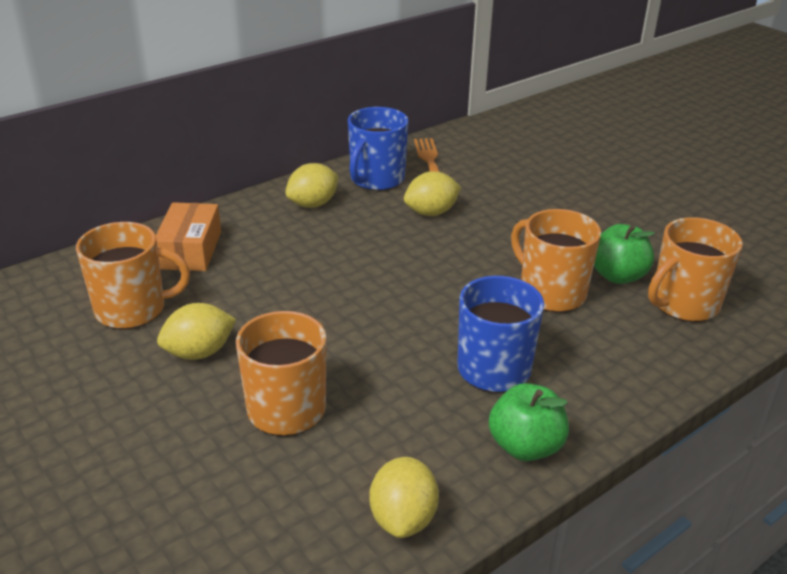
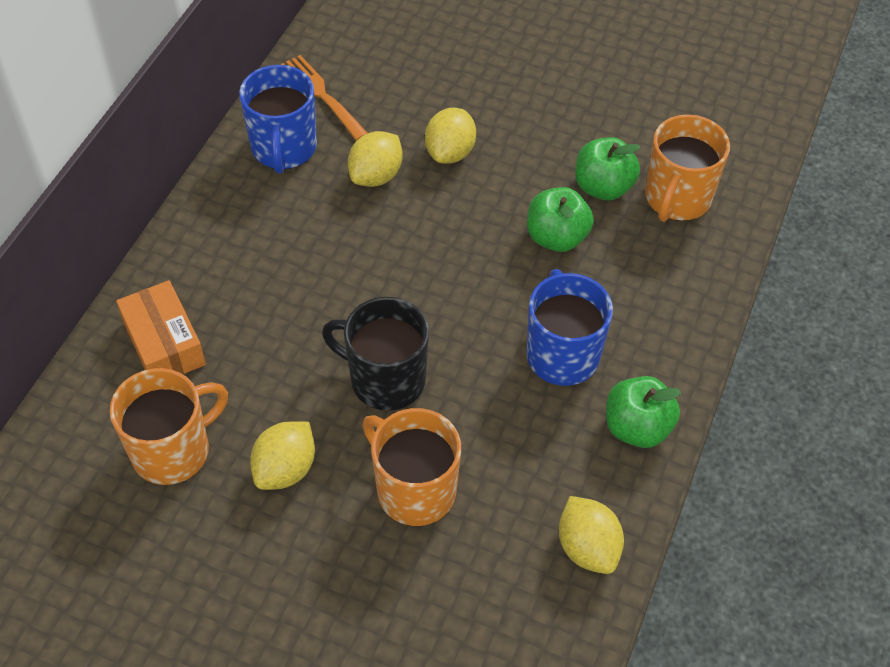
camera: 30 degrees left, 20 degrees up
yellow lemon [285,163,339,208] -> yellow lemon moved to [425,108,476,164]
orange mug [511,209,601,312] -> green apple [527,187,594,252]
none -> black mug [322,297,429,411]

